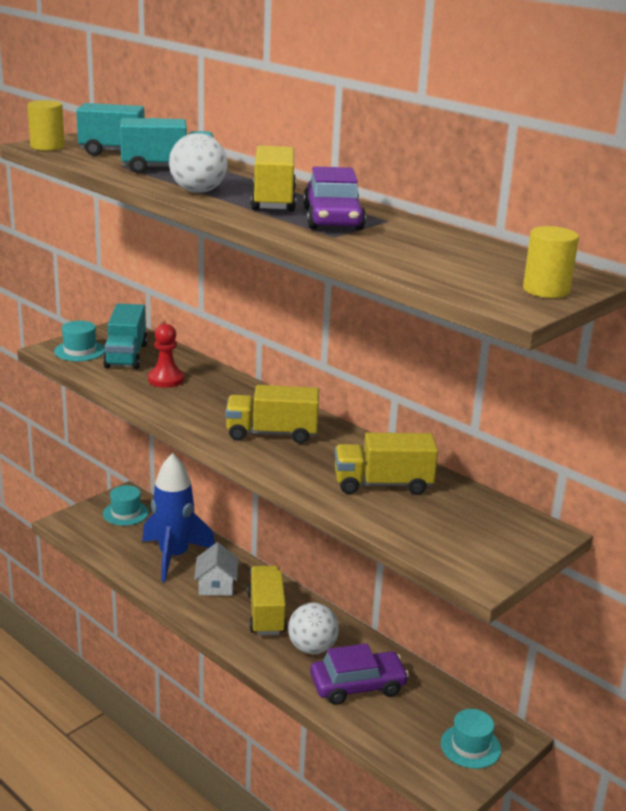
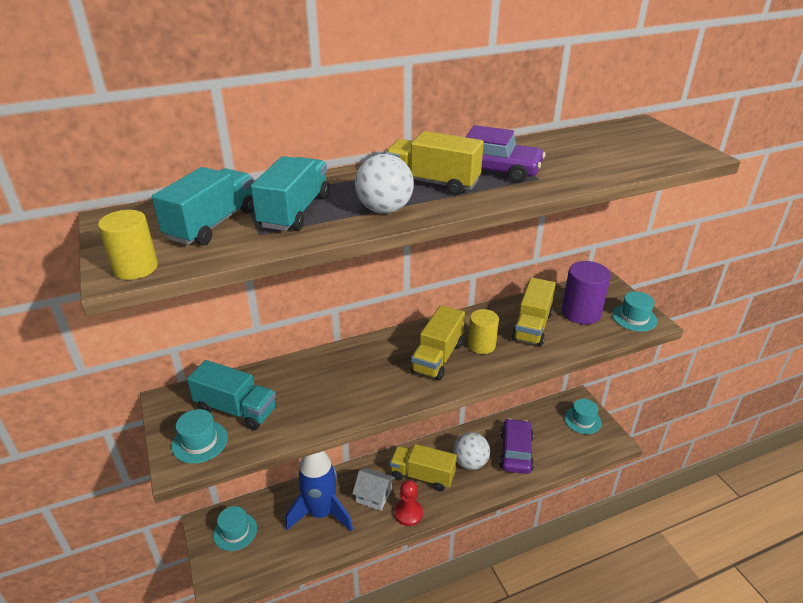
camera: 65 degrees left, 10 degrees up
red pawn [148,324,184,388] -> red pawn moved to [394,480,423,526]
yellow cylinder [523,226,579,298] -> yellow cylinder moved to [468,309,499,354]
none -> purple cylinder [562,261,611,324]
none -> turquoise hat [612,291,657,332]

